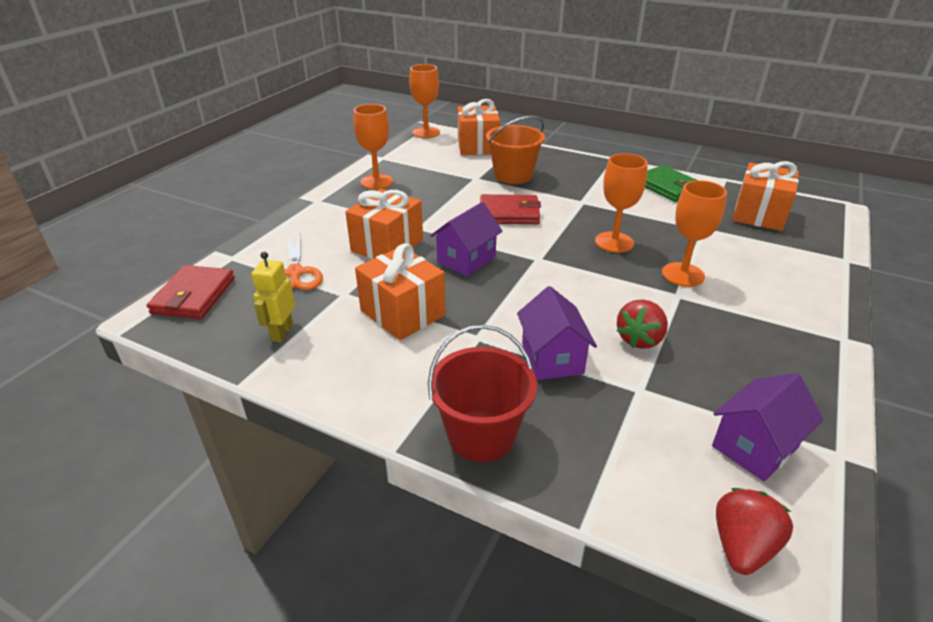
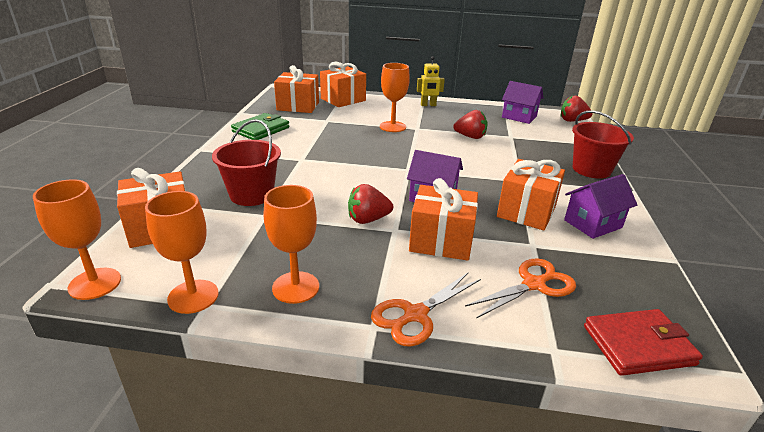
camera: 110 degrees left, 5 degrees down
yellow robot [251,252,295,342] -> yellow robot moved to [417,56,445,106]
red wallet [480,194,541,224] -> none
orange bucket [486,116,545,184] -> red bucket [212,119,281,206]
purple house [517,286,597,380] -> purple house moved to [564,174,637,239]
orange goblet [595,153,648,253] -> orange goblet moved to [145,191,219,314]
none -> orange gift [320,62,366,107]
none -> red strawberry [348,184,393,224]
none -> orange scissors [371,273,481,347]

